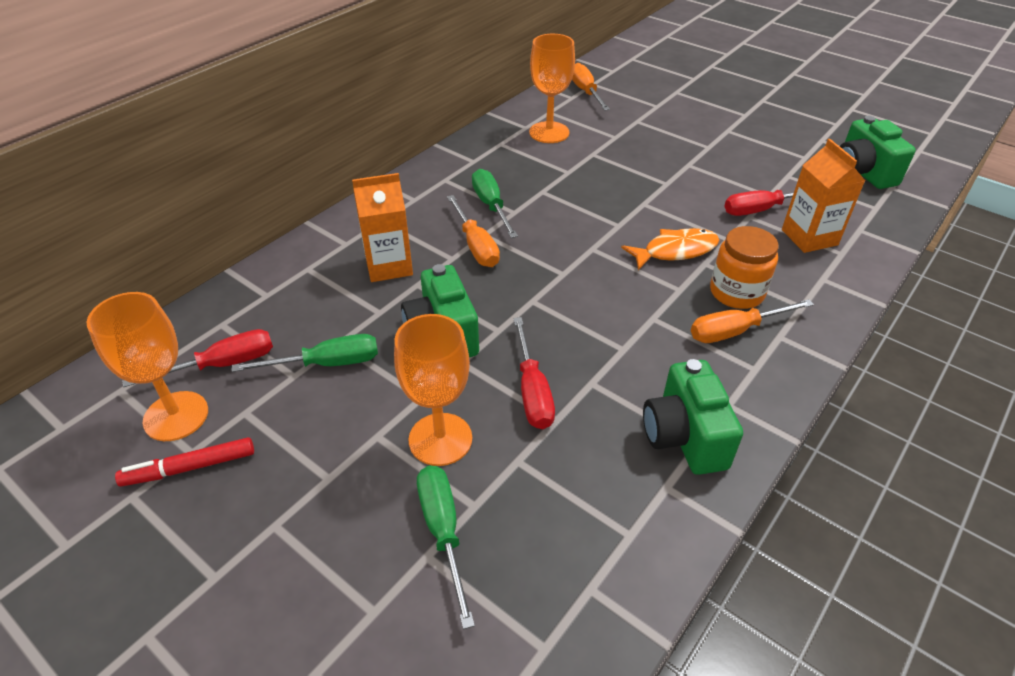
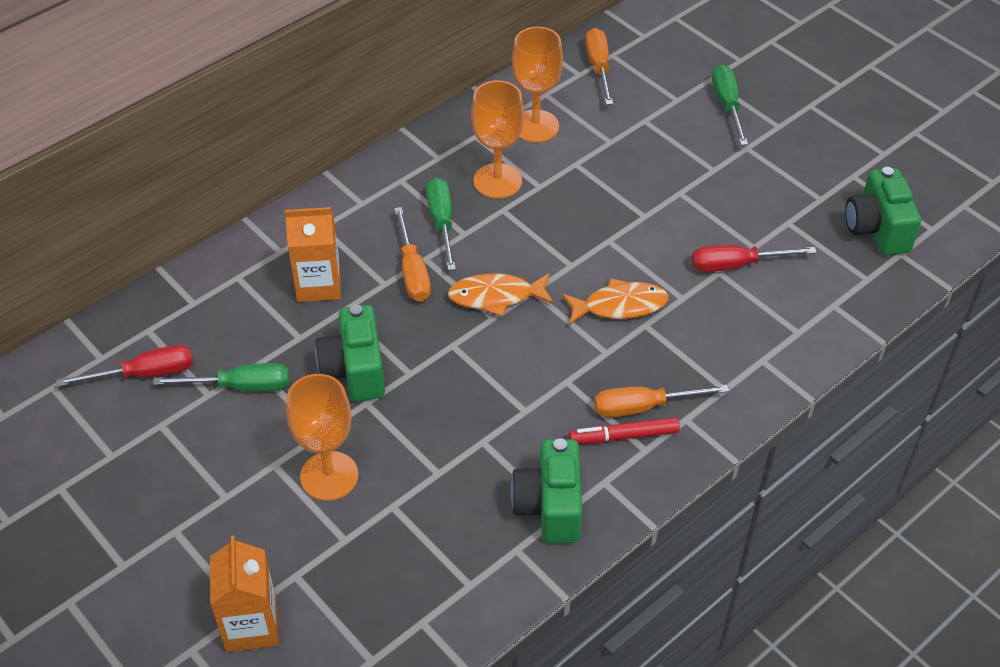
camera: 10 degrees right, 5 degrees up
orange goblet [86,292,208,441] -> orange goblet moved to [471,80,524,199]
red marker [115,437,254,487] -> red marker moved to [569,417,680,444]
green screwdriver [417,466,475,629] -> green screwdriver moved to [712,65,748,145]
red screwdriver [513,317,555,429] -> none
orange jar [710,226,779,309] -> none
orange carton [782,139,865,253] -> orange carton moved to [210,536,279,652]
none -> orange fish [448,273,554,317]

